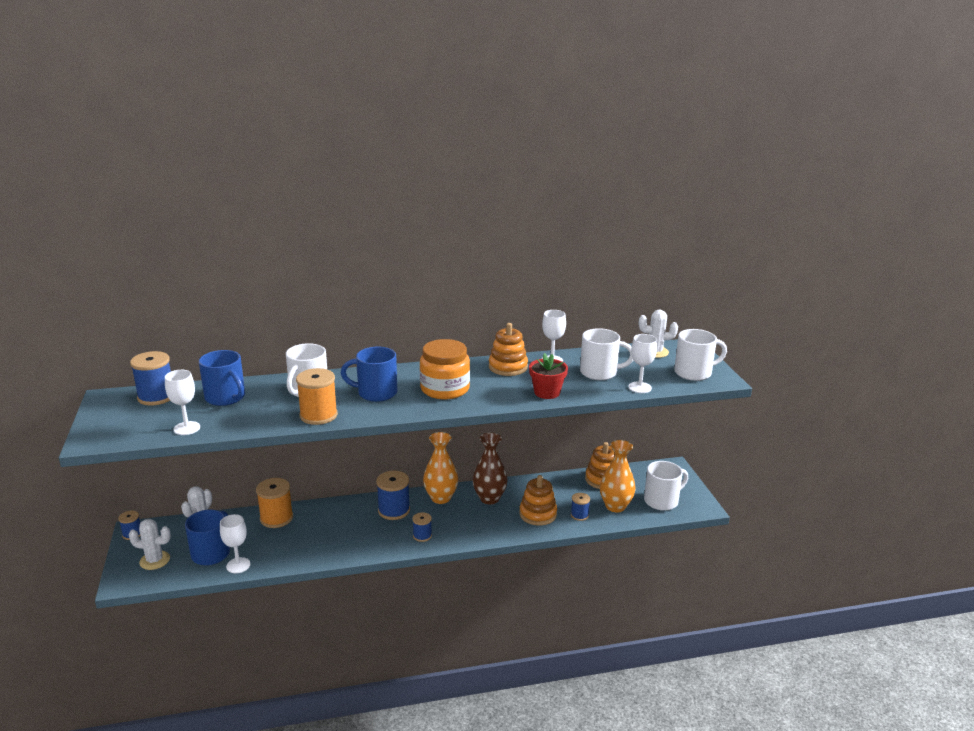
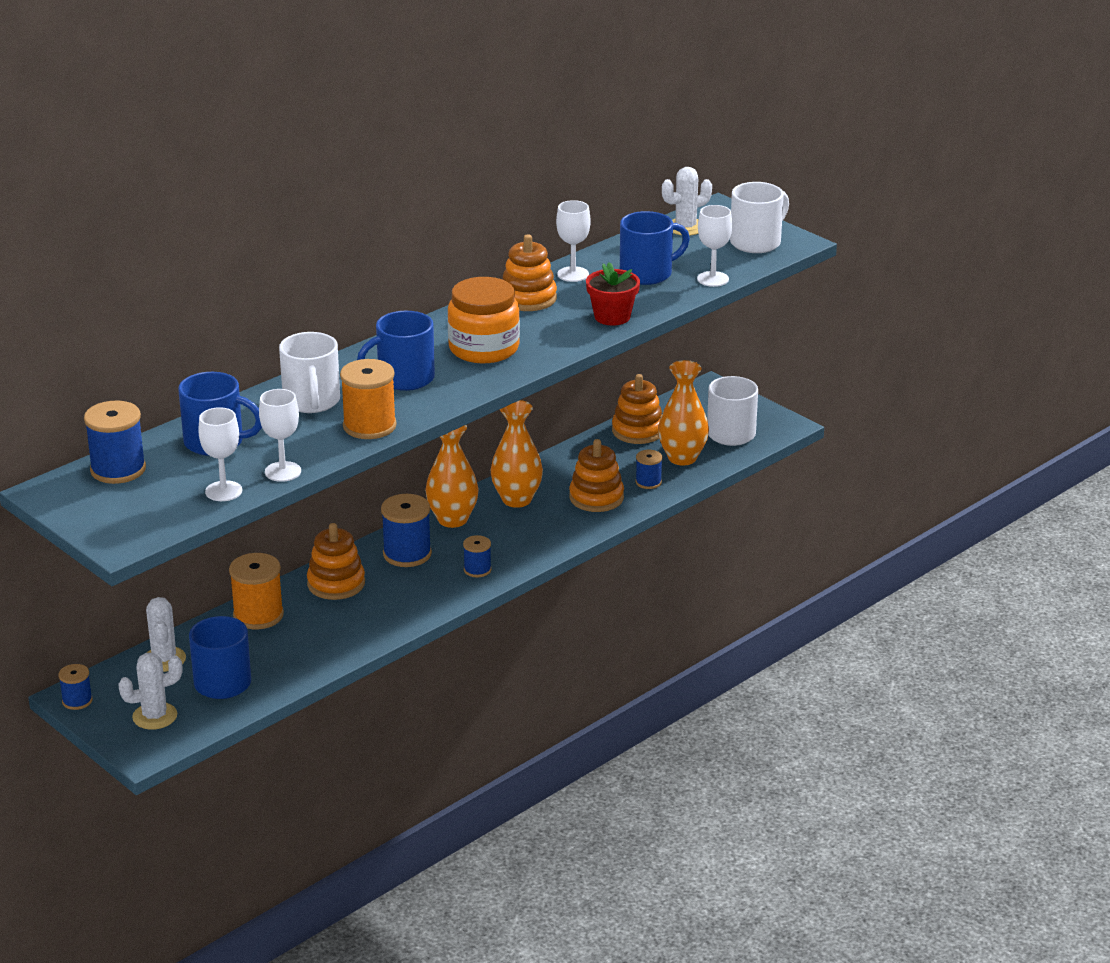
camera: 30 degrees left, 5 degrees up
white goblet [220,514,250,573] -> white goblet moved to [259,389,301,482]
brown vase [472,433,508,505] -> orange vase [490,400,543,508]
white mug [580,328,633,380] -> blue mug [620,211,690,285]
none -> orange stacking toy [307,523,365,600]

